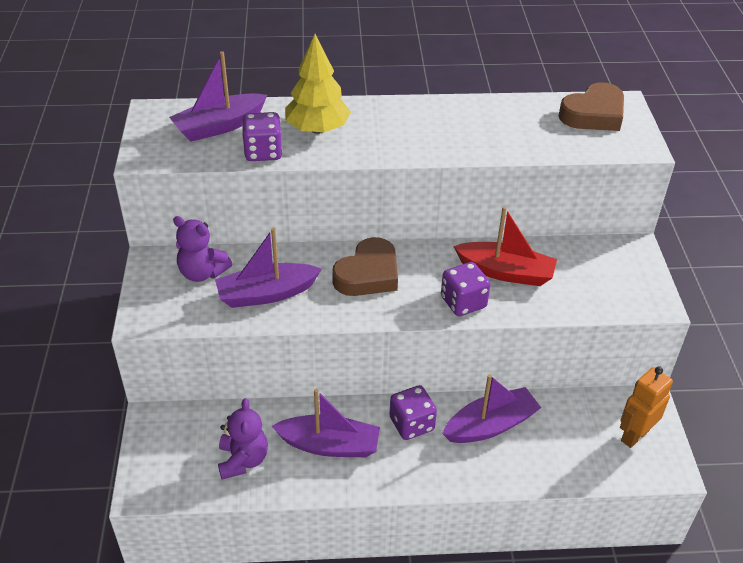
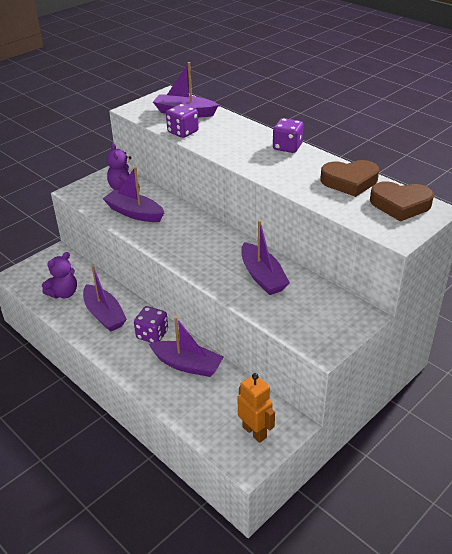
camera: 50 degrees right, 5 degrees down
yellow tree [285,34,351,134] -> none
brown heart [332,237,398,296] -> brown heart moved to [320,160,379,197]
purple dice [441,262,490,316] -> purple dice moved to [273,118,304,153]
red boat [453,206,557,286] -> purple boat [241,220,290,295]
orange robot [620,366,673,448] -> orange robot turned 45 degrees clockwise [238,373,275,443]

